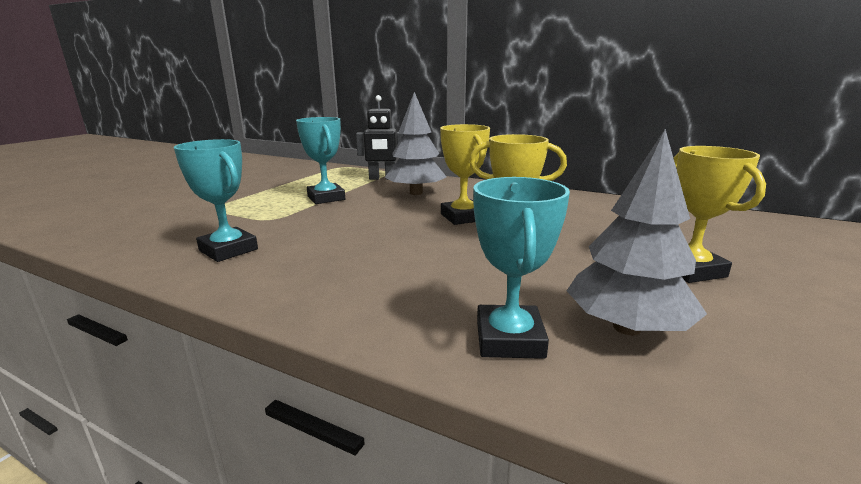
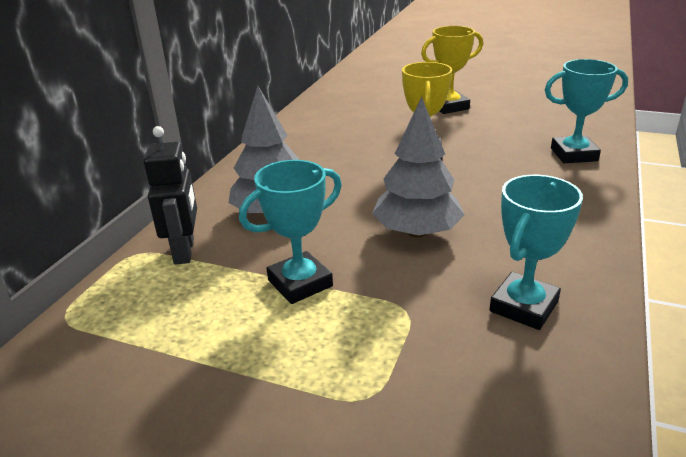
camera: 95 degrees left, 10 degrees up
yellow trophy [440,124,490,225] -> none
grey tree [567,129,707,335] -> grey tree moved to [372,97,465,238]

